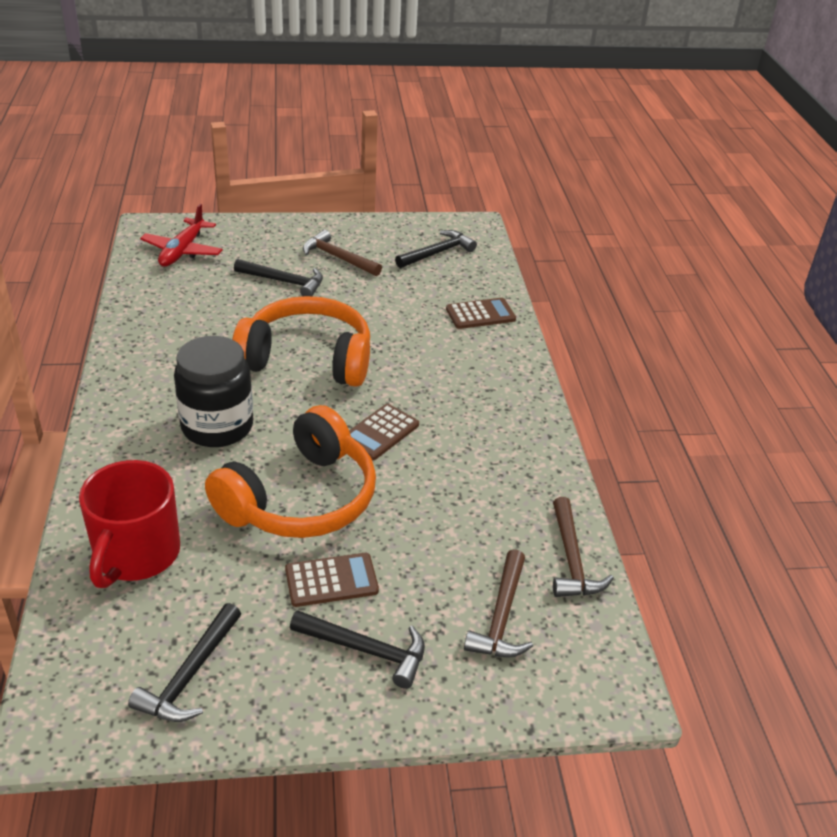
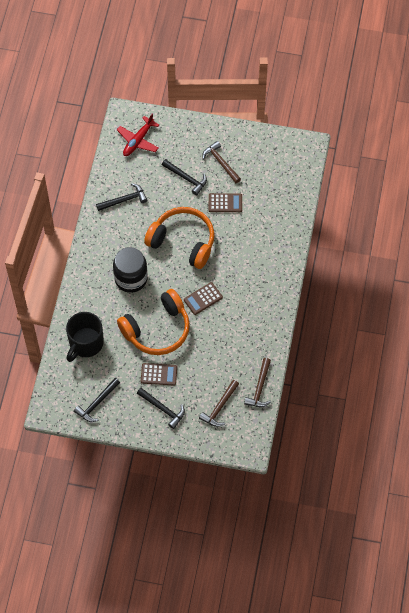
camera: 20 degrees right, 25 degrees up
red mug [79,460,180,588] -> black mug [66,312,104,362]
black hammer [395,230,477,268] -> black hammer moved to [96,183,147,211]
brown calculator [446,298,516,329] -> brown calculator moved to [209,193,242,212]

